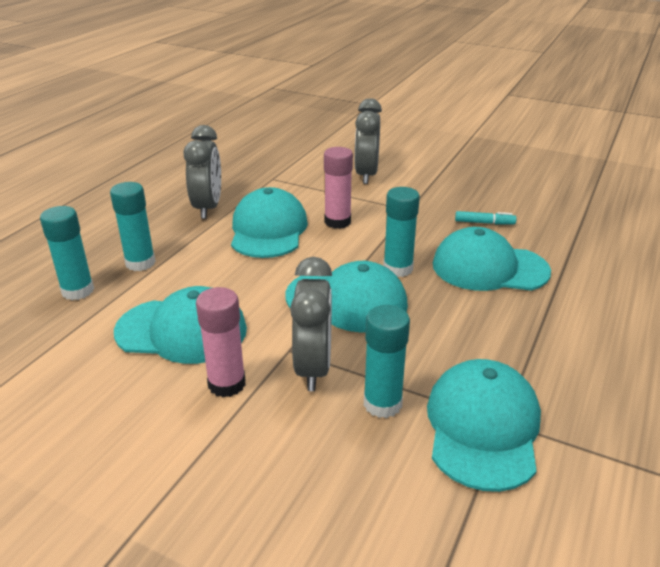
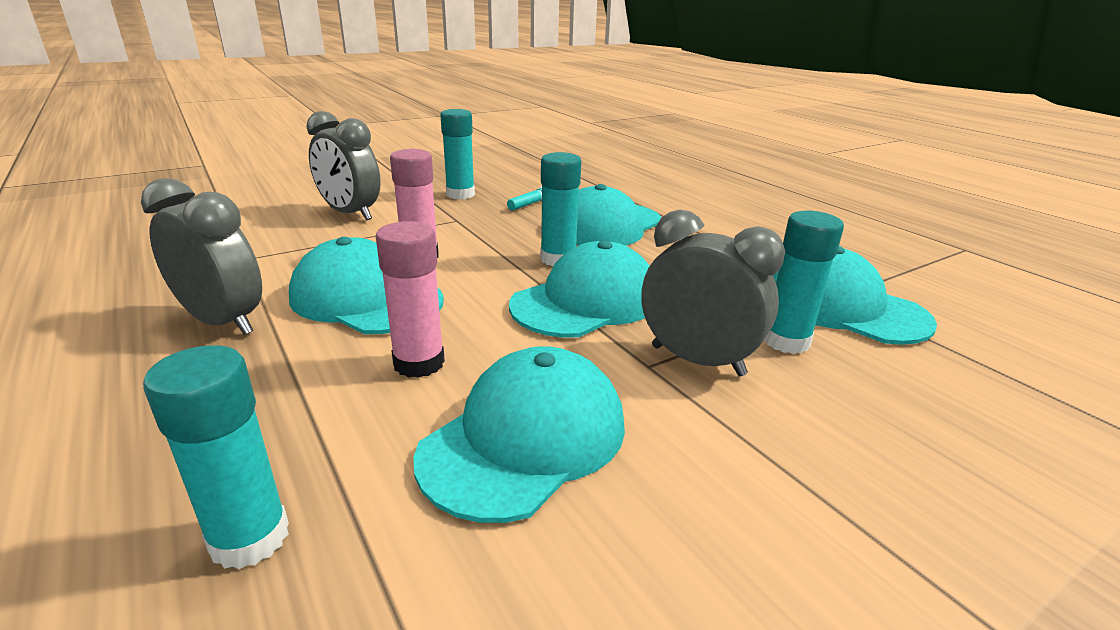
camera: 60 degrees left, 5 degrees down
turquoise glue stick [110,182,156,271] -> turquoise glue stick moved to [440,109,475,200]
pink glue stick [196,287,246,397] -> pink glue stick moved to [376,221,445,378]

